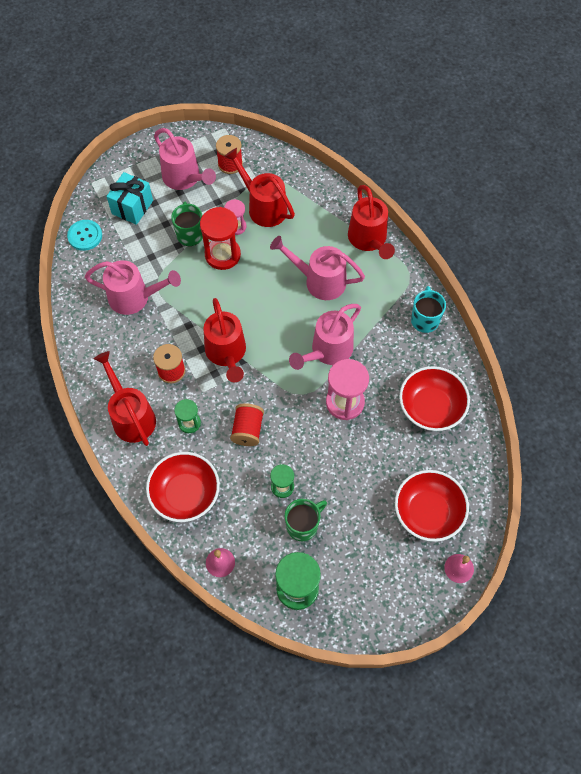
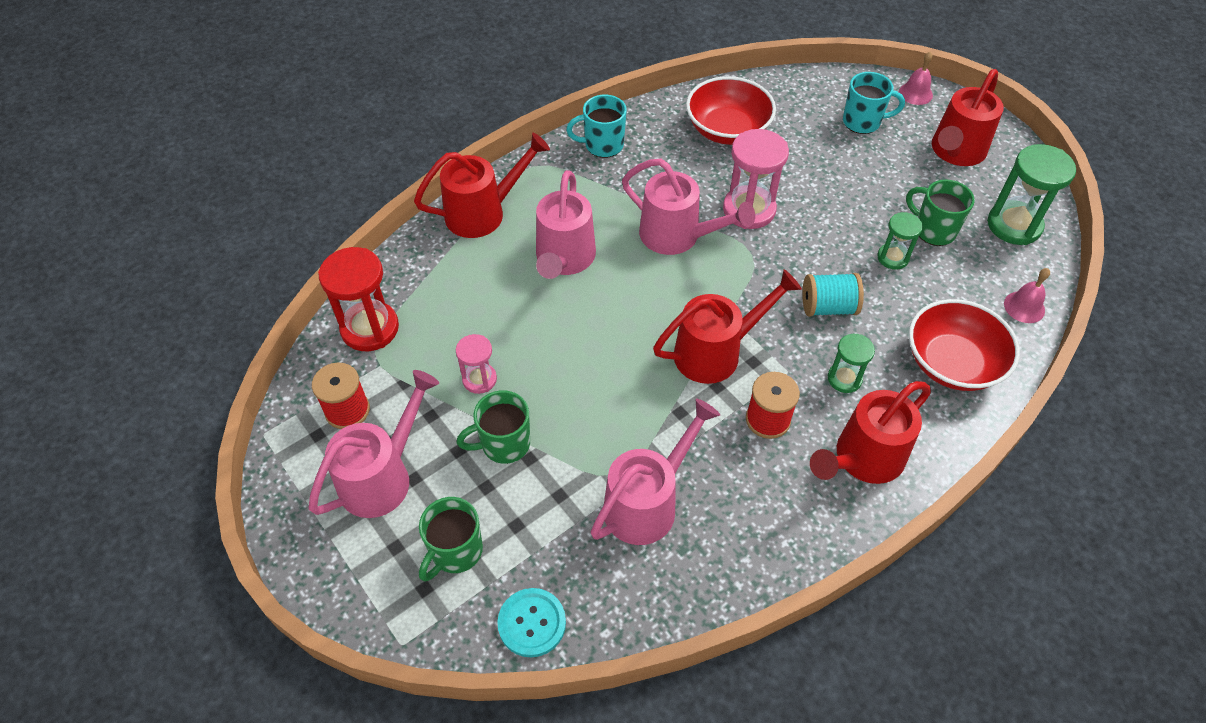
camera: 100 degrees left, 10 degrees down
pink watering can [85,260,181,315] -> pink watering can turned 45 degrees clockwise [591,399,720,545]
turquoise gift [106,172,153,225] -> green mug [419,497,483,582]
red hourglass [200,207,241,270] -> red hourglass moved to [318,247,399,351]
red watering can [224,148,295,227] -> red watering can moved to [932,69,1004,166]
red spool [230,403,264,446] -> turquoise spool [802,273,864,317]
red bowl [395,470,469,542] -> turquoise mug [843,72,905,134]

